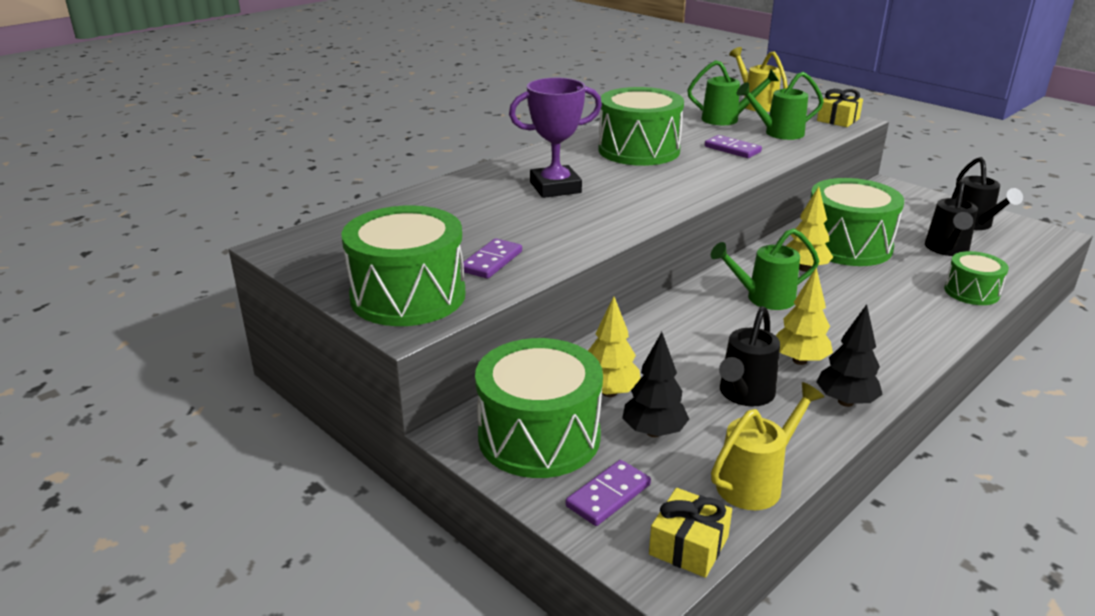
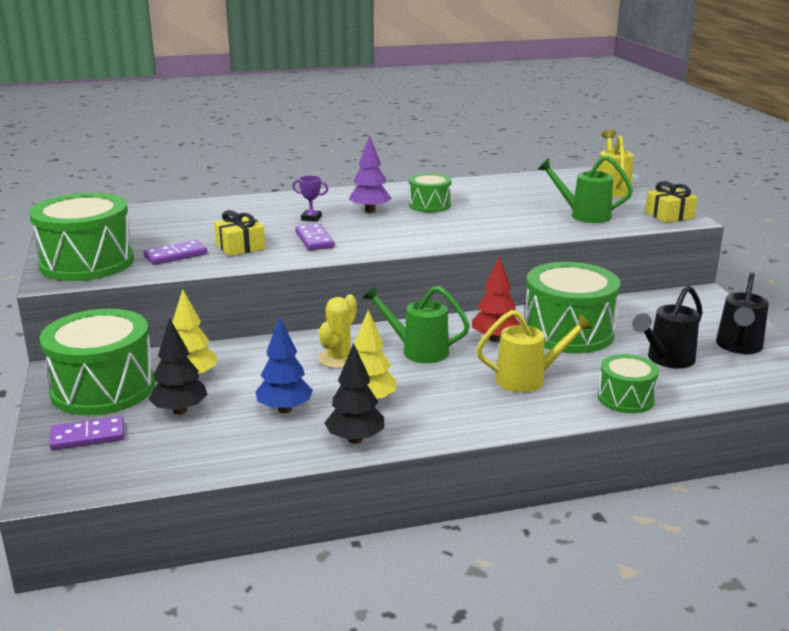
camera: 30 degrees right, 5 degrees down
purple trophy [509,78,602,198] -> purple trophy [292,175,328,222], size x0.44
green drum [598,87,684,166] -> green drum [409,173,452,212], size x0.54
yellow gift [649,488,732,578] -> yellow gift moved to [214,210,265,256]
green watering can [687,60,779,125] -> none
purple domino [705,135,762,158] -> purple domino moved to [295,224,334,250]
yellow watering can [711,382,824,510] -> yellow watering can moved to [476,310,593,392]
black watering can [719,306,780,406] -> blue tree [255,316,313,413]
yellow tree [786,187,833,272] -> red tree [472,256,521,342]
none -> yellow cactus [318,294,357,369]
none -> purple tree [349,135,392,213]

